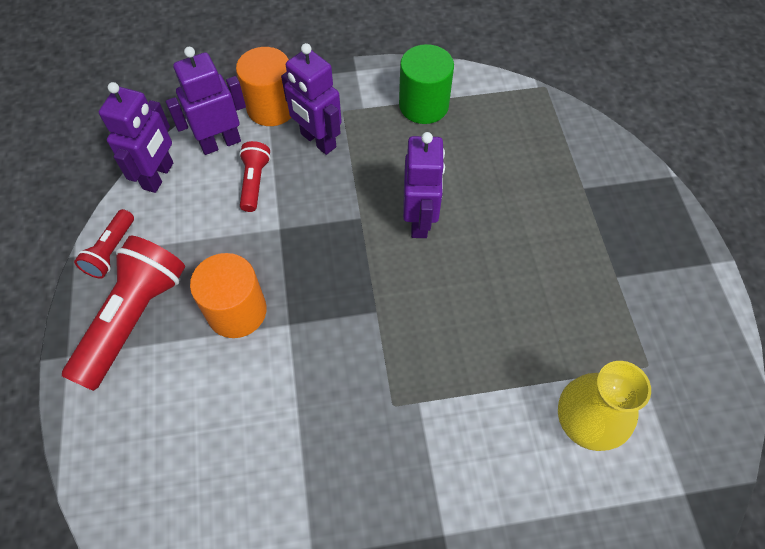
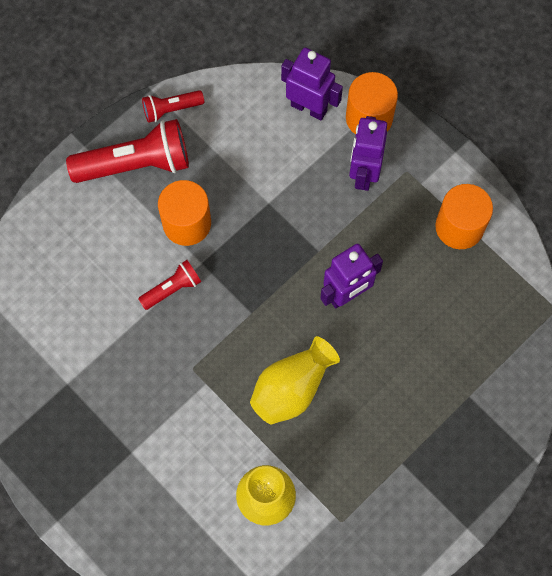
camera: 55 degrees right, 10 degrees up
purple robot [99,82,173,193] -> none
red flashlight [239,141,271,212] -> red flashlight moved to [138,260,201,310]
green cylinder [399,44,454,124] -> orange cylinder [435,184,493,249]
none -> yellow vase [250,336,340,424]

